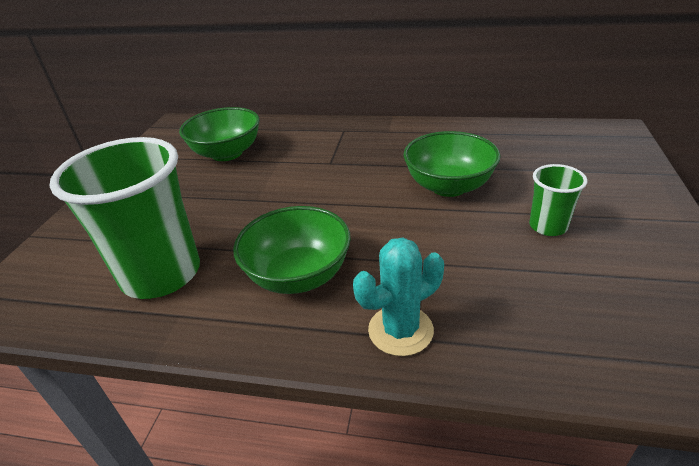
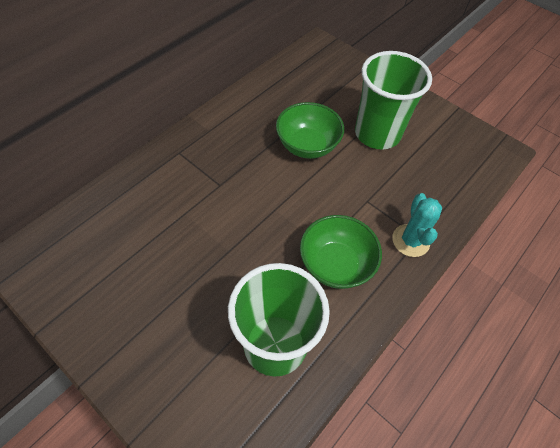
camera: 65 degrees left, 20 degrees up
green bowl [179,107,260,161] -> none
green cup [529,164,588,236] -> green cup [355,51,432,150], size x2.09

